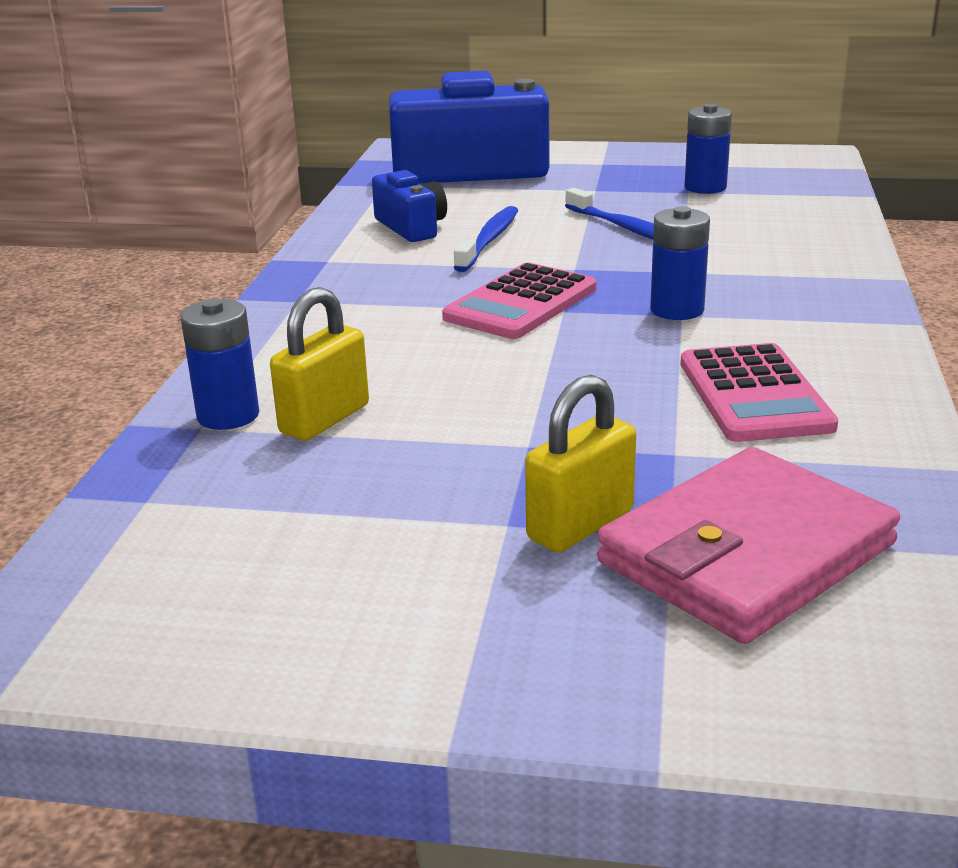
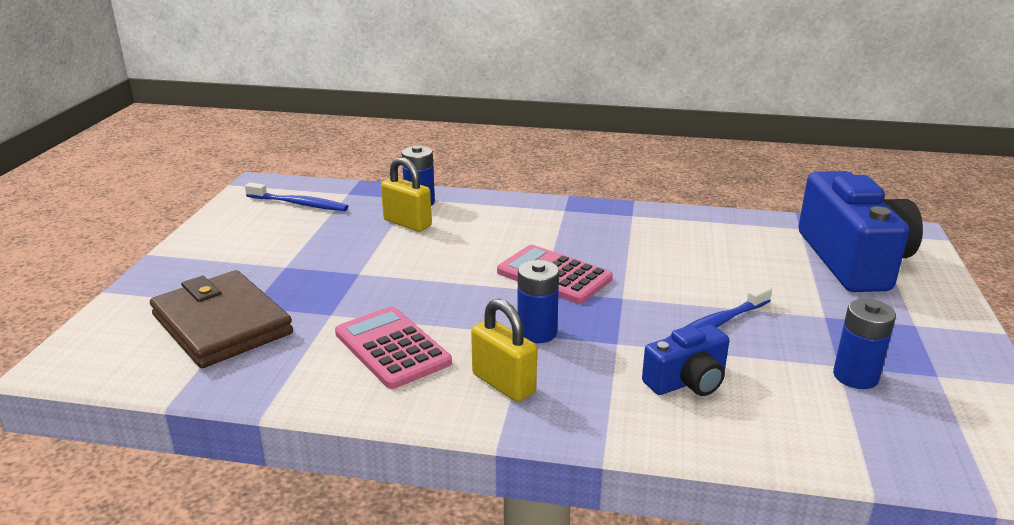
camera: 90 degrees right, 0 degrees up
blue camera [372,170,447,242] -> blue camera moved to [642,325,729,396]
blue toothbrush [454,206,518,272] -> blue toothbrush moved to [245,182,348,211]
yellow padlock [525,375,636,552] -> yellow padlock moved to [471,299,537,402]
pink wallet [597,447,900,644] -> brown wallet [150,270,293,368]
pink calculator [680,343,838,442] -> pink calculator turned 60 degrees clockwise [335,307,452,389]

